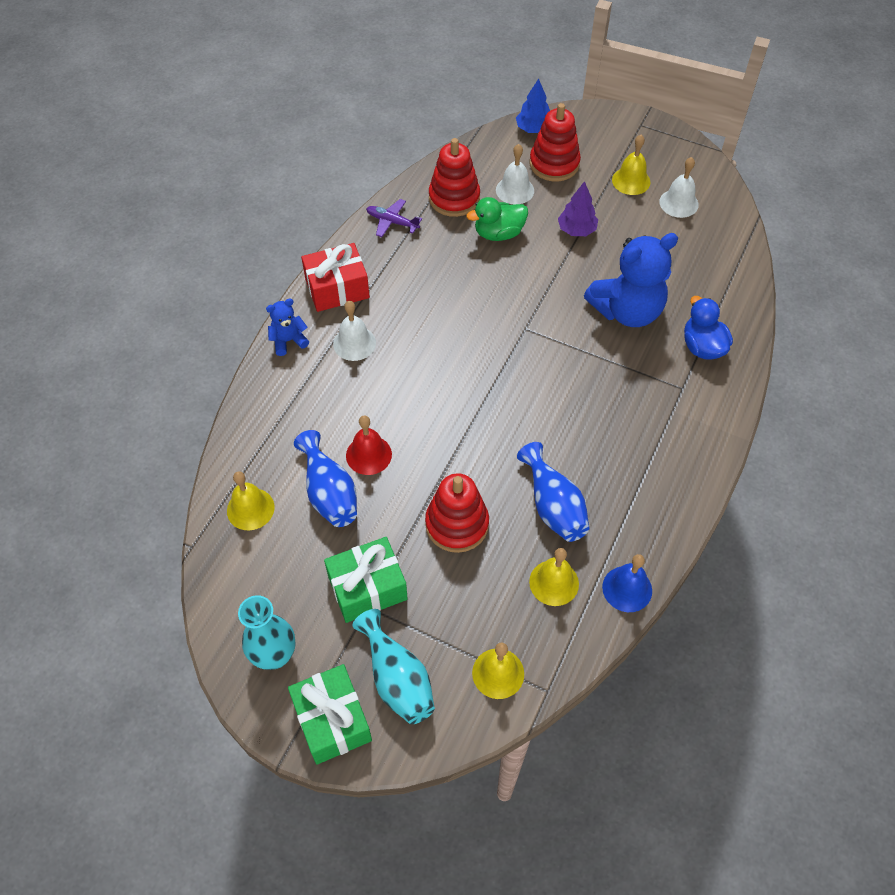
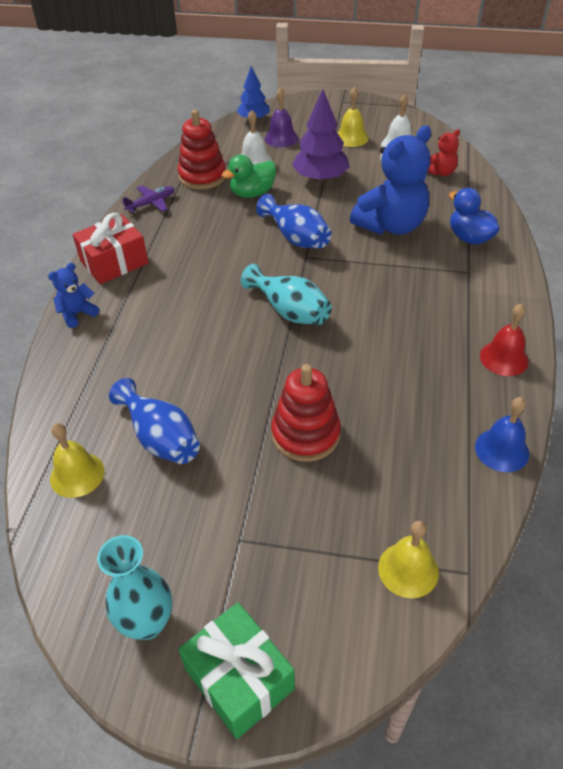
camera: 15 degrees left, 10 degrees down
green gift [324,537,408,623] -> none
white bell [333,301,376,361] -> none
red bell [346,415,392,475] -> red bell moved to [480,304,529,376]
turquoise vase [352,609,435,724] -> turquoise vase moved to [241,264,332,325]
purple plane [366,199,422,237] -> purple plane turned 135 degrees clockwise [122,186,175,213]
blue vase [517,442,589,542] -> blue vase moved to [256,194,331,248]
yellow bell [529,548,579,606] -> none
red stacking toy [530,103,581,182] -> purple bell [265,88,298,148]
purple tree [558,181,598,236] -> purple tree [292,89,350,182], size x1.53
none -> red teddy bear [427,129,460,176]

